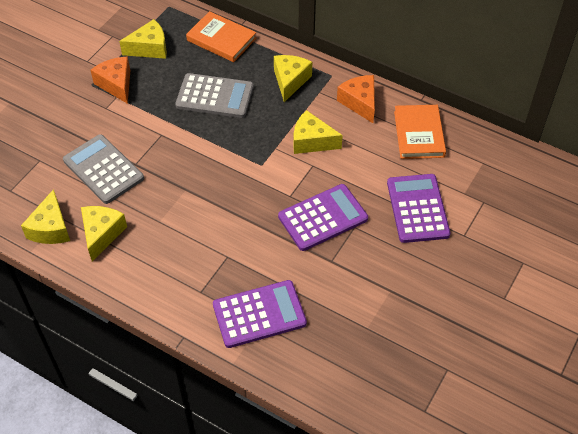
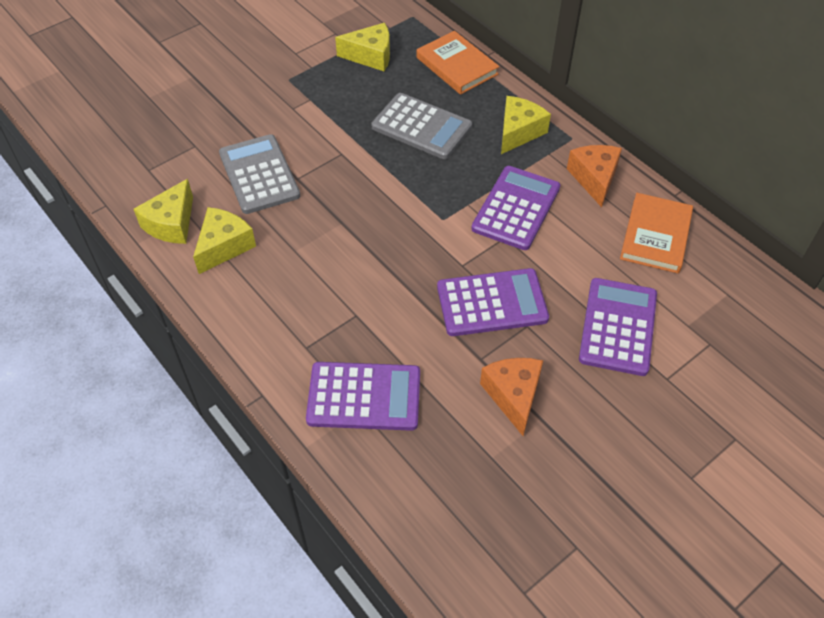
camera: 20 degrees right, 0 degrees up
orange cheese [90,57,130,104] -> orange cheese moved to [480,358,543,436]
yellow cheese [294,110,343,154] -> purple calculator [471,166,560,250]

